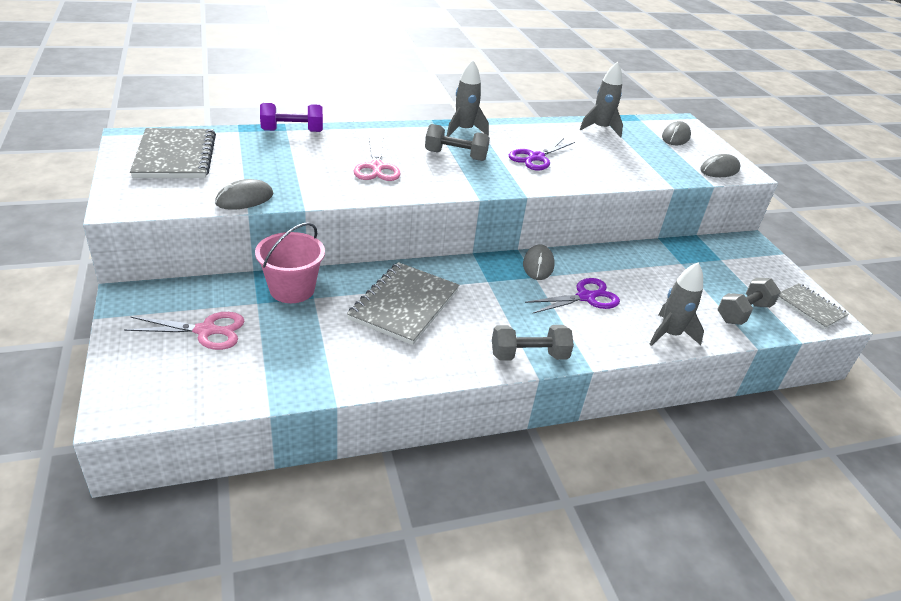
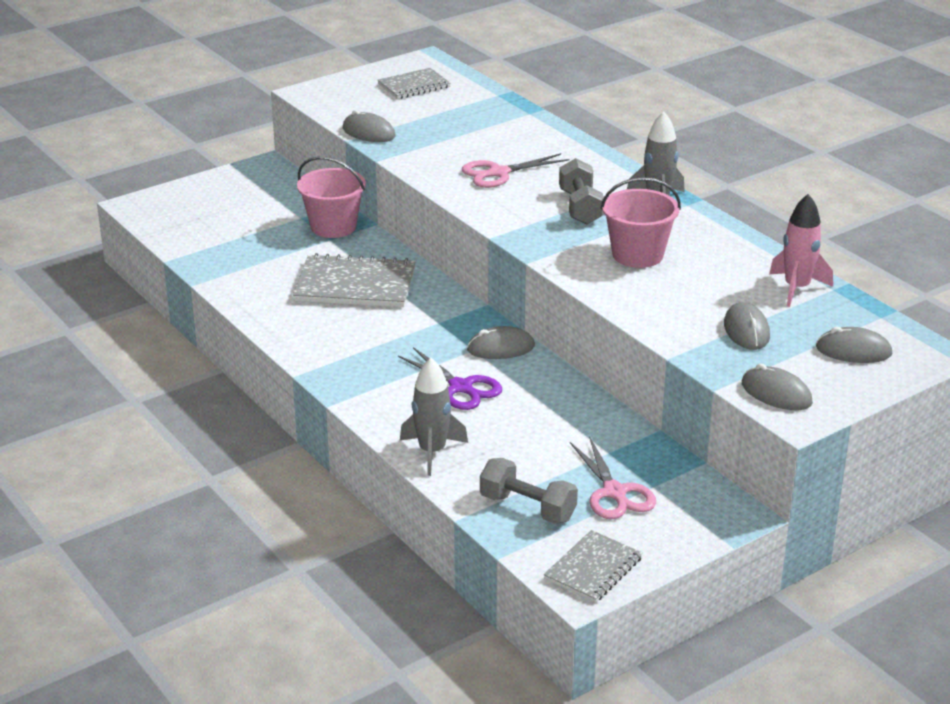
camera: 75 degrees right, 5 degrees down
pink scissors [124,312,245,350] -> pink scissors moved to [570,436,656,519]
grey notebook [130,128,216,178] -> grey notebook [378,68,451,99], size x0.62
purple dumbbell [260,103,323,132] -> none
grey dumbbell [492,325,574,361] -> none
purple scissors [509,138,575,171] -> pink bucket [601,177,681,268]
grey rocket [580,62,623,138] -> pink rocket [769,194,833,307]
none -> grey mouse [724,302,770,350]

